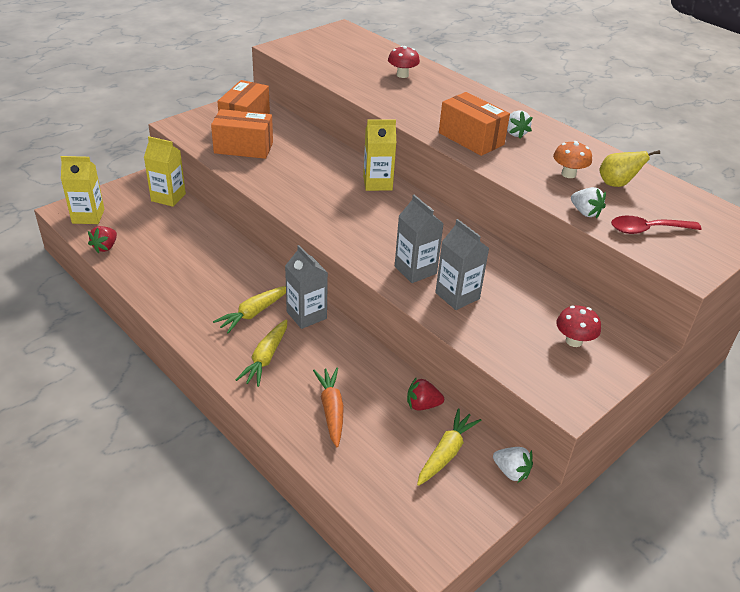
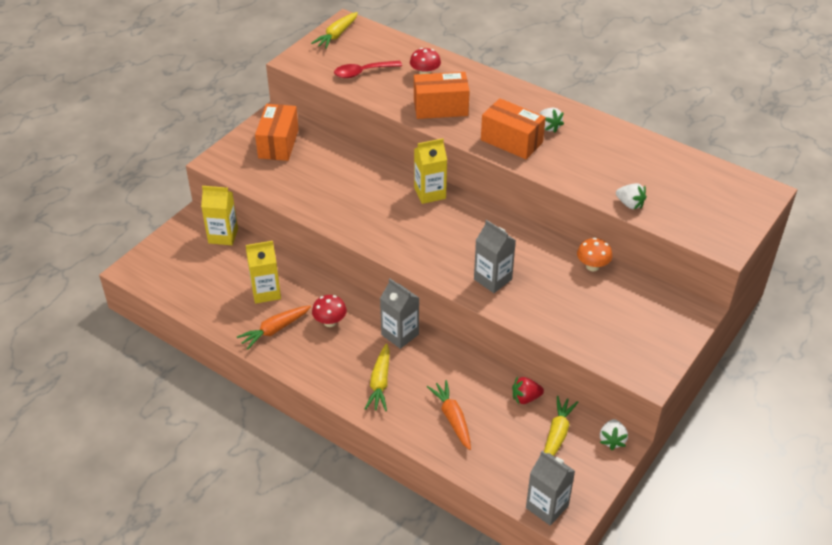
camera: 10 degrees left, 5 degrees up
yellow carton [61,156,104,224] -> yellow carton moved to [246,241,281,304]
red strawberry [88,226,117,253] -> none
orange box [211,109,273,159] -> orange box moved to [414,72,470,119]
yellow carrot [213,286,286,333] -> yellow carrot moved to [311,12,358,49]
grey carton [435,219,489,310] -> grey carton moved to [526,451,575,526]
white strawberry [493,447,533,483] -> white strawberry turned 75 degrees clockwise [600,419,628,450]
orange mushroom [553,141,592,178] -> orange mushroom moved to [577,238,612,271]
red mushroom [556,305,601,347] -> red mushroom moved to [312,295,347,327]
yellow pear [599,150,660,187] -> none
red spoon [611,216,702,234] -> red spoon moved to [334,61,402,78]
none -> orange carrot [237,305,311,350]

